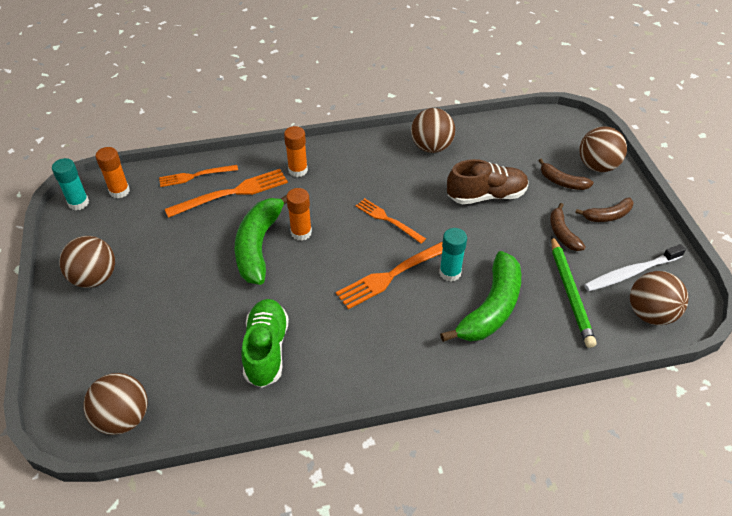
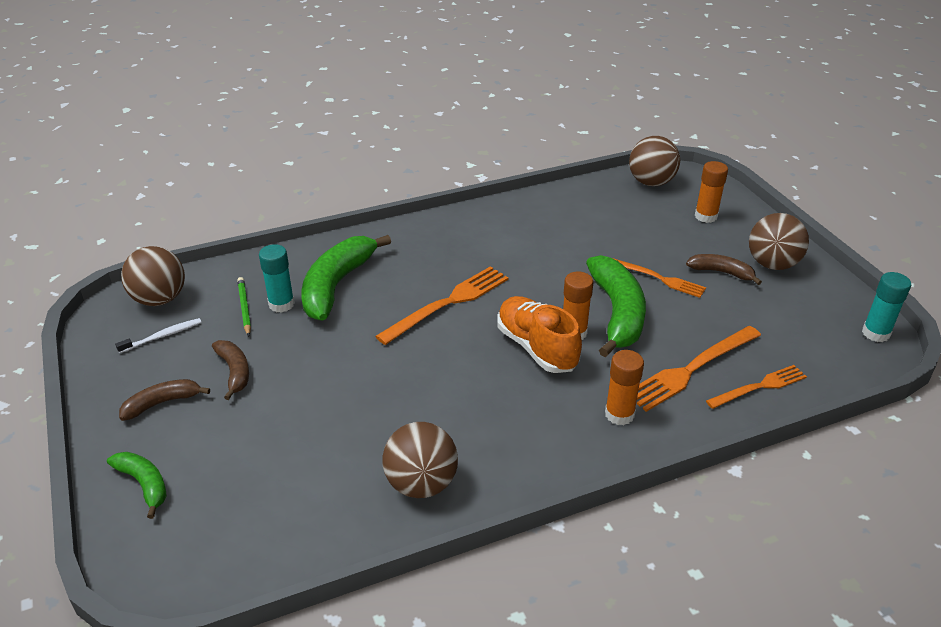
camera: 170 degrees right, 10 degrees down
orange glue stick [95,147,130,198] -> orange glue stick moved to [695,161,728,223]
green shoe [242,299,289,388] -> none
orange fork [356,198,426,244] -> orange fork moved to [613,258,706,298]
turquoise glue stick [439,228,467,282] -> turquoise glue stick moved to [259,244,295,313]
brown shoe [447,159,529,204] -> none
brown banana [538,158,594,190] -> brown banana moved to [686,254,762,285]
green pencil [551,236,596,348] -> green pencil [237,277,251,336], size x0.58
brown ball [579,126,627,172] -> green banana [107,452,167,519]
white toothbrush [584,244,686,292] -> white toothbrush [115,318,202,353], size x0.60
none -> orange shoe [497,296,582,373]

